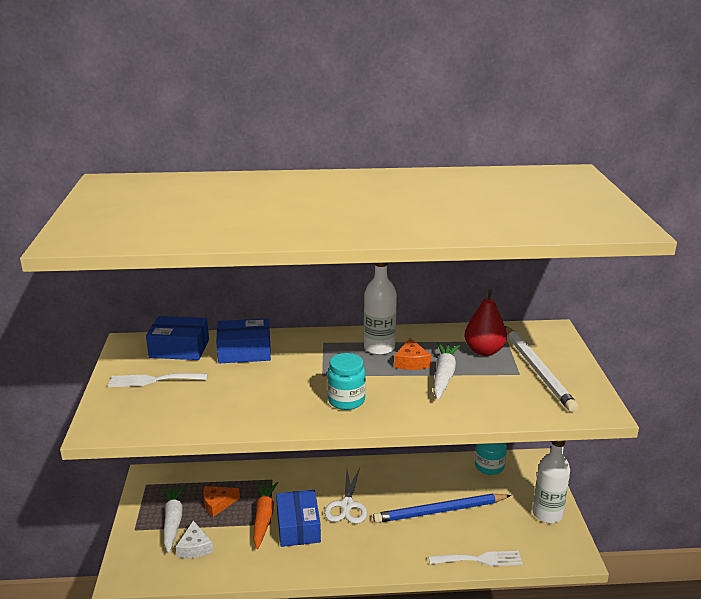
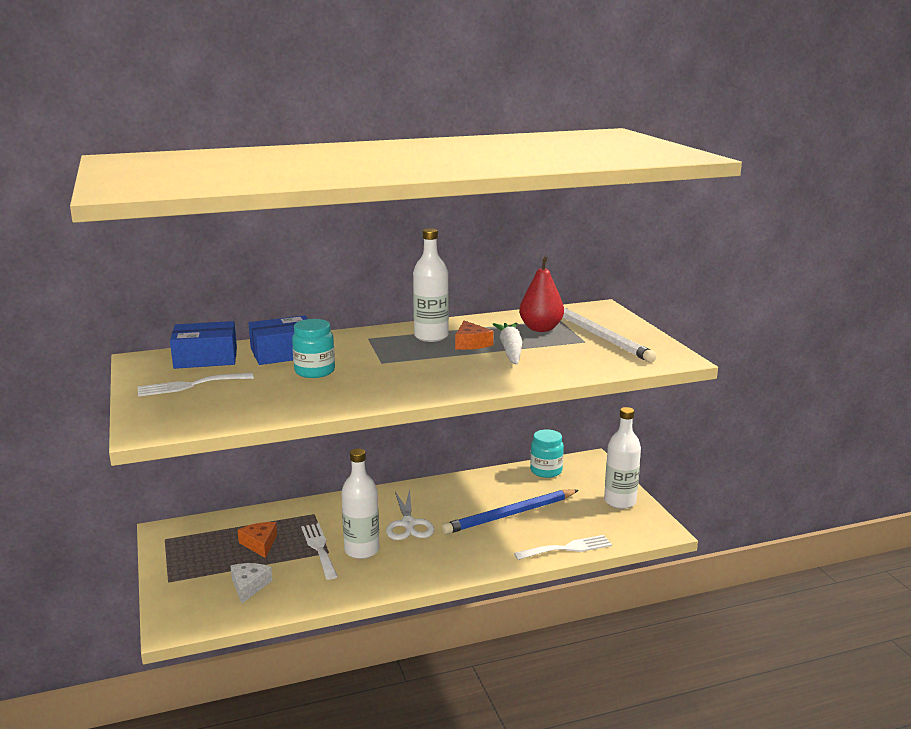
camera: 15 degrees left, 5 degrees down
white carrot [164,485,185,553] -> none
white cheese [176,521,213,558] -> white cheese turned 150 degrees counterclockwise [231,563,273,604]
orange cheese [203,486,240,517] -> orange cheese turned 105 degrees clockwise [237,522,277,558]
orange carrot [253,482,278,549] -> white fork [301,523,338,580]
blue box [276,490,321,547] -> white bottle [341,449,380,559]
turquoise jar [327,353,366,410] -> turquoise jar moved to [292,319,335,378]

